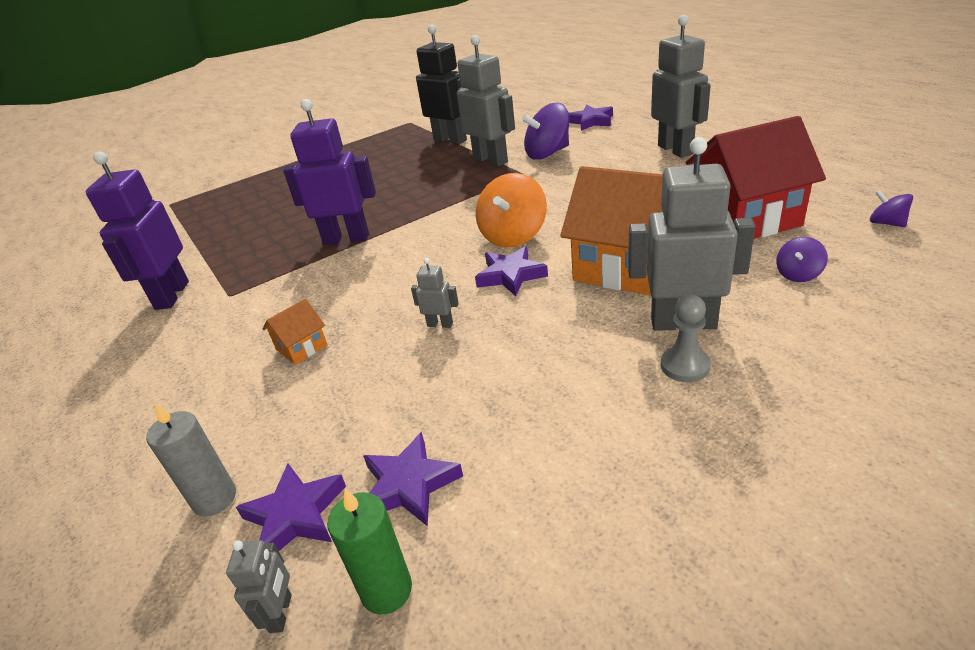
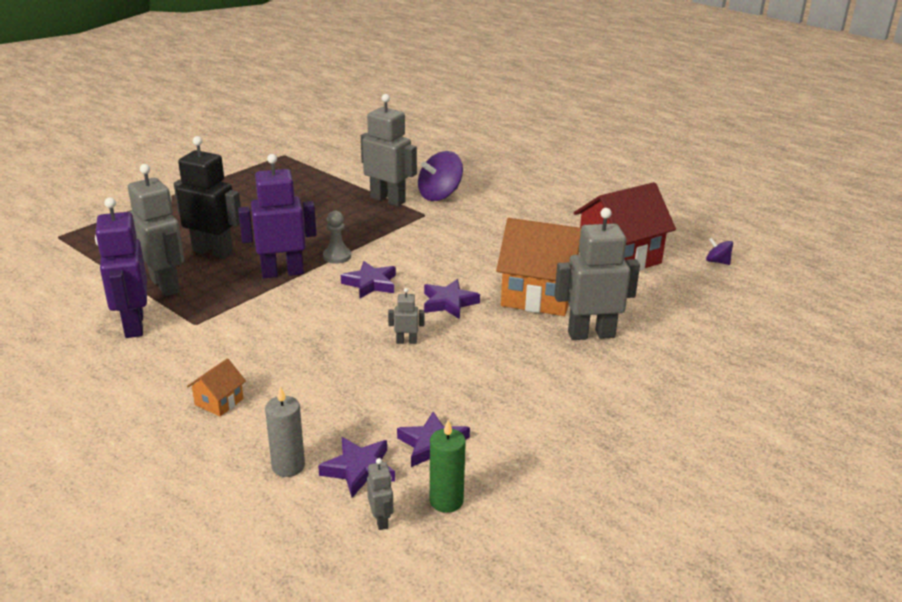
camera: 20 degrees left, 5 degrees down
orange house [263,299,327,365] -> orange house moved to [187,358,246,416]
black robot [416,25,467,144] -> black robot moved to [174,136,241,259]
orange spinning top [476,173,547,247] -> none
purple star [569,105,613,131] -> purple star moved to [341,261,396,298]
grey robot [651,15,711,158] -> grey robot moved to [128,164,184,296]
grey pawn [661,294,711,382] -> grey pawn moved to [323,211,351,264]
purple spinning top [776,237,828,282] -> none

